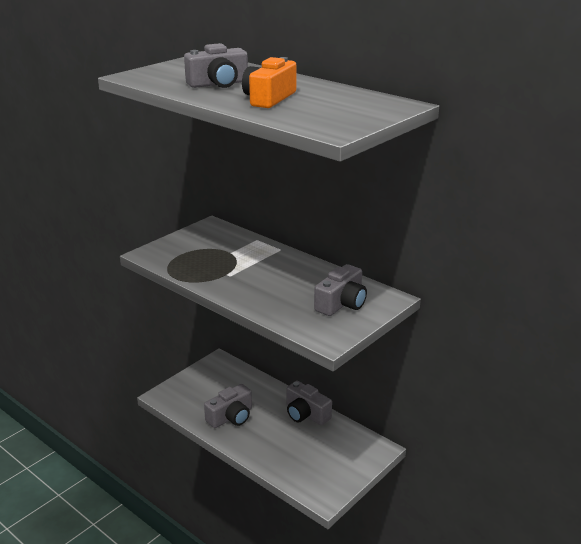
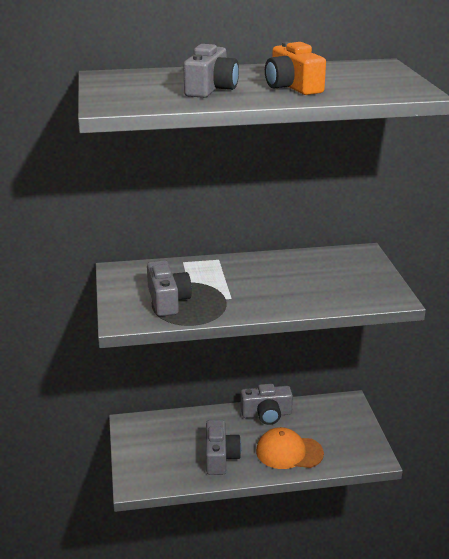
camera: 50 degrees left, 0 degrees up
grey camera [314,264,367,316] -> grey camera moved to [147,260,192,316]
none -> orange cap [256,427,324,469]

